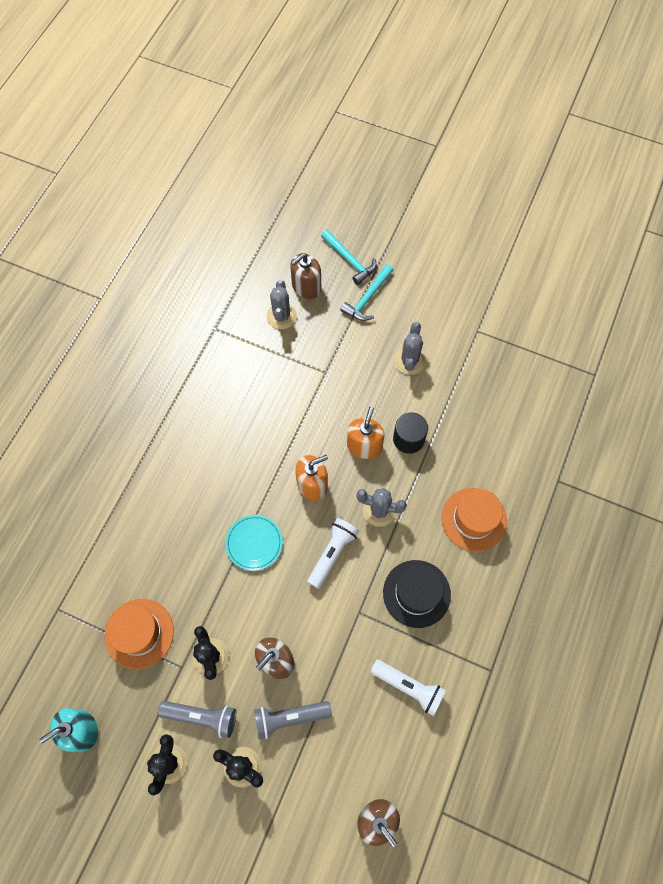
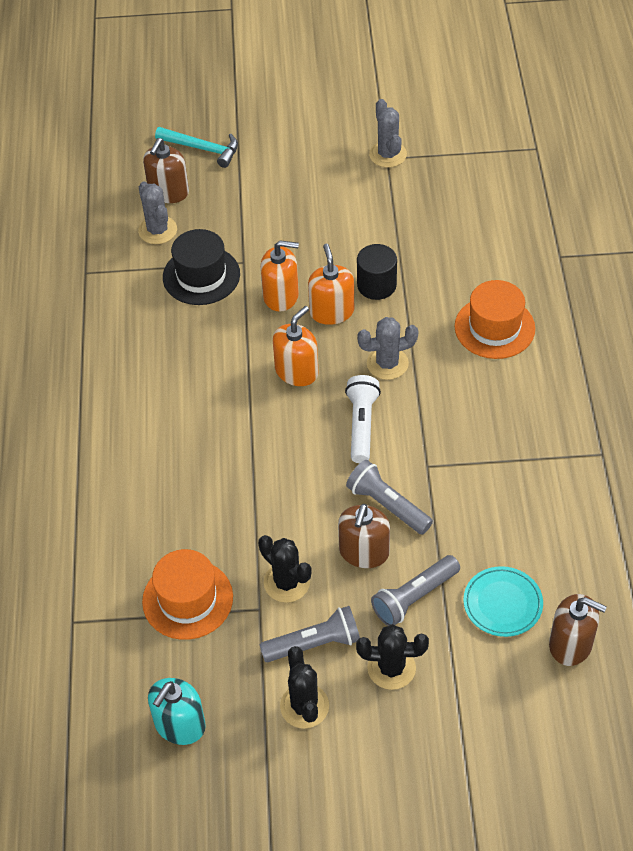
camera: 25 degrees left, 15 degrees down
turquoise plate [225,515,283,571] -> turquoise plate moved to [463,566,543,637]
turquoise hammer [340,264,393,321] -> none
white flashlight [371,660,446,716] -> none
black hat [383,560,451,628] -> black hat moved to [163,229,240,305]
grey cactus [394,322,425,375] -> grey cactus moved to [369,99,407,168]
none -> orange soap dispenser [260,240,299,312]
none -> grey flashlight [346,460,433,535]

